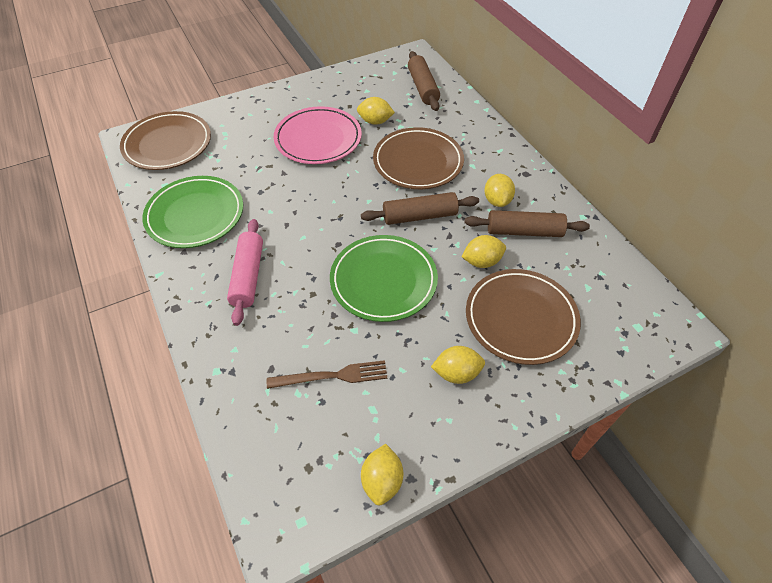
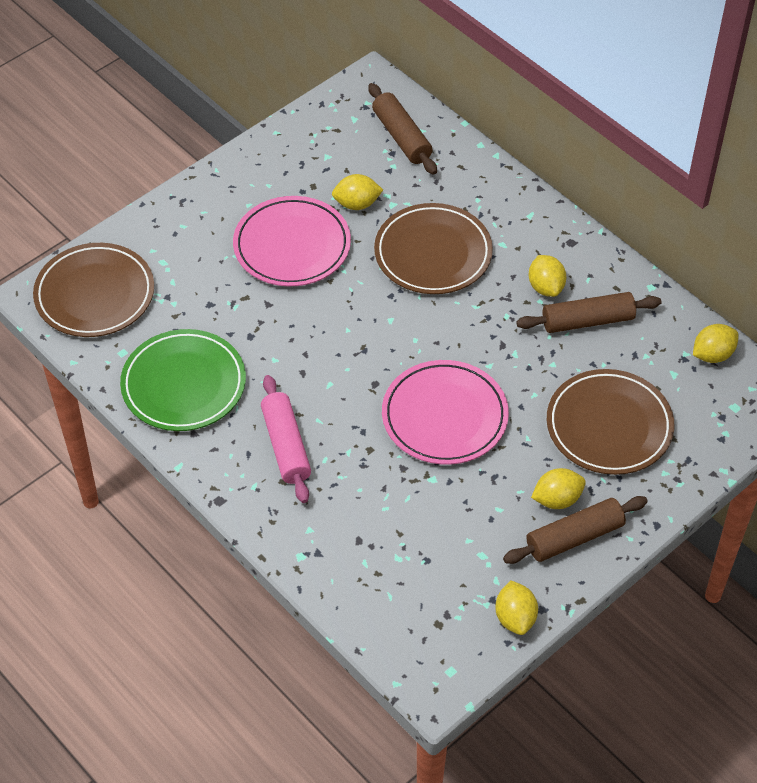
camera: 15 degrees left, 0 degrees up
brown fork [267,360,387,389] -> none
green plate [330,235,438,322] -> pink plate [382,360,509,465]
brown rolling pin [361,192,479,225] -> brown rolling pin moved to [503,496,648,564]
yellow lemon [461,235,506,268] -> yellow lemon moved to [693,324,739,363]

